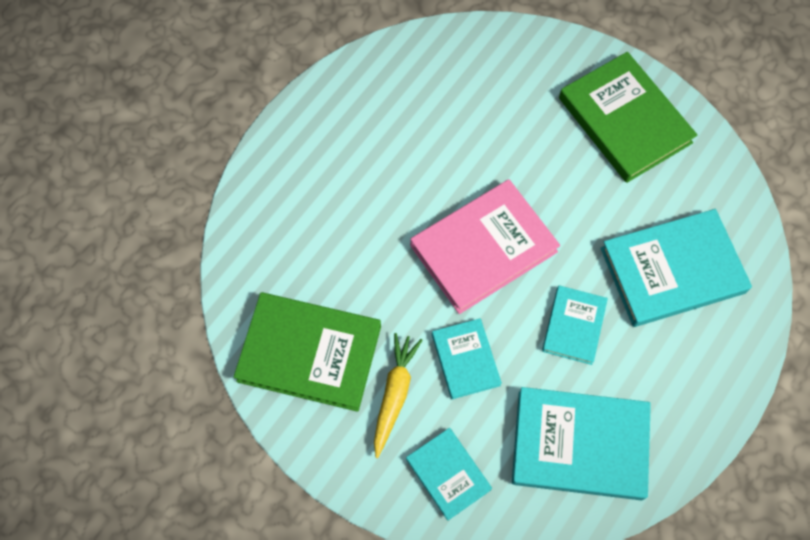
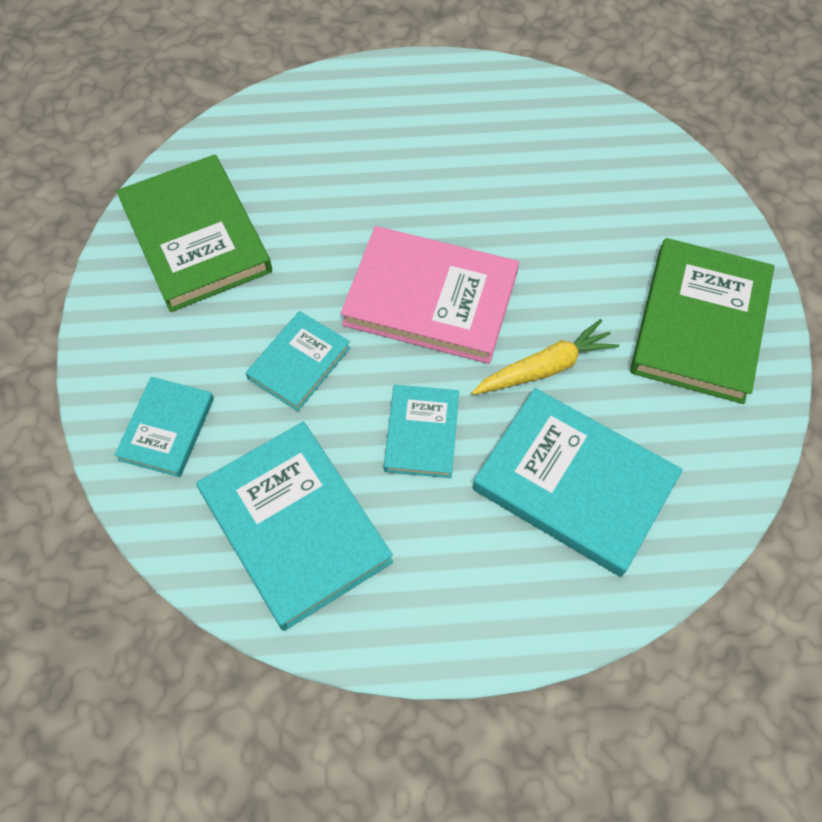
camera: 50 degrees right, 5 degrees down
yellow carrot [374,333,422,458] -> yellow carrot moved to [471,319,619,395]
turquoise book [542,285,608,365] -> turquoise book turned 60 degrees counterclockwise [384,385,459,478]

